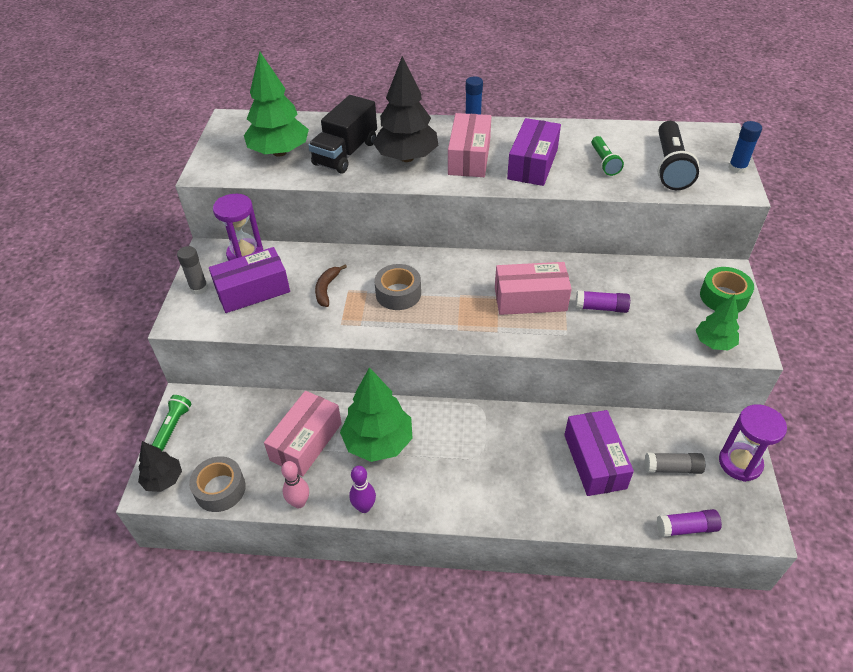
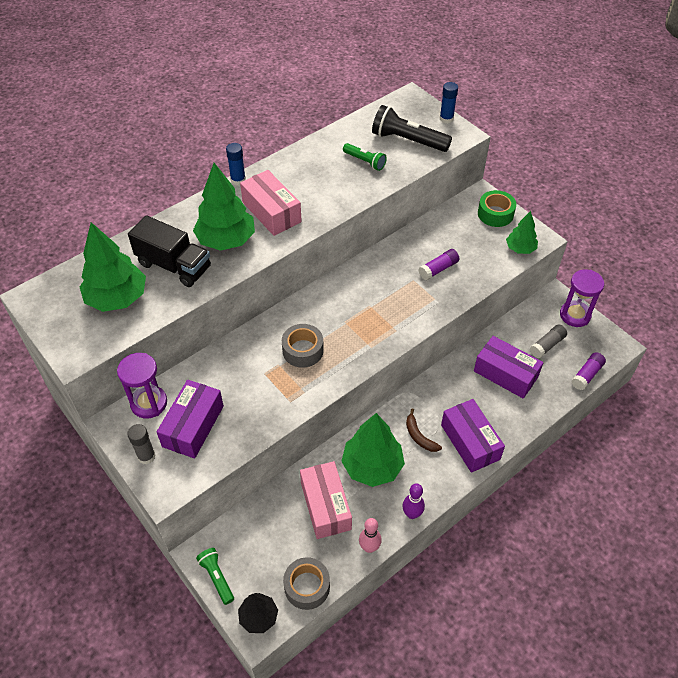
camera: 45 degrees left, 5 degrees up
black truck [308,95,377,173] -> black truck turned 45 degrees counterclockwise [128,215,211,287]
brown banana [315,264,347,307] -> brown banana moved to [406,409,442,452]
black tree [373,56,439,162] -> green tree [193,163,255,251]
pink box [495,262,572,315] -> none
purple box [507,118,561,186] -> purple box moved to [441,399,505,473]
black flashlight [658,121,699,190] -> black flashlight turned 150 degrees clockwise [372,105,452,152]

